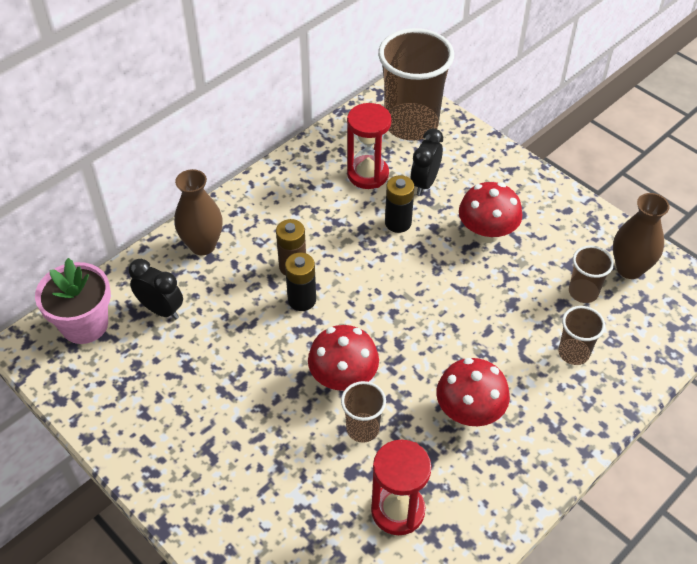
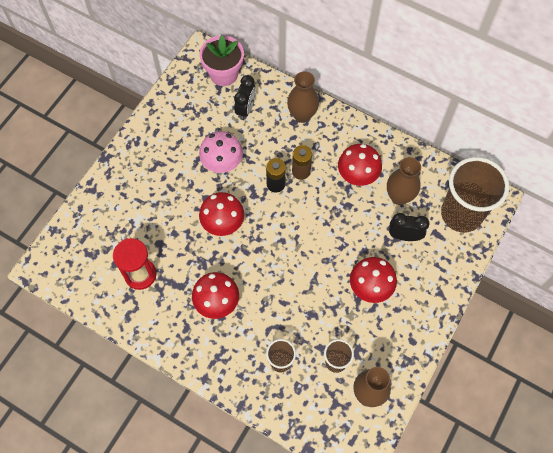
camera: 75 degrees right, 15 degrees up
brown cup [341,381,386,443] -> none
red hourglass [347,103,392,189] -> brown vase [387,157,421,205]
black battery [385,176,414,233] -> none
none -> pink mushroom [199,131,243,173]
none -> red mushroom [338,144,382,186]

